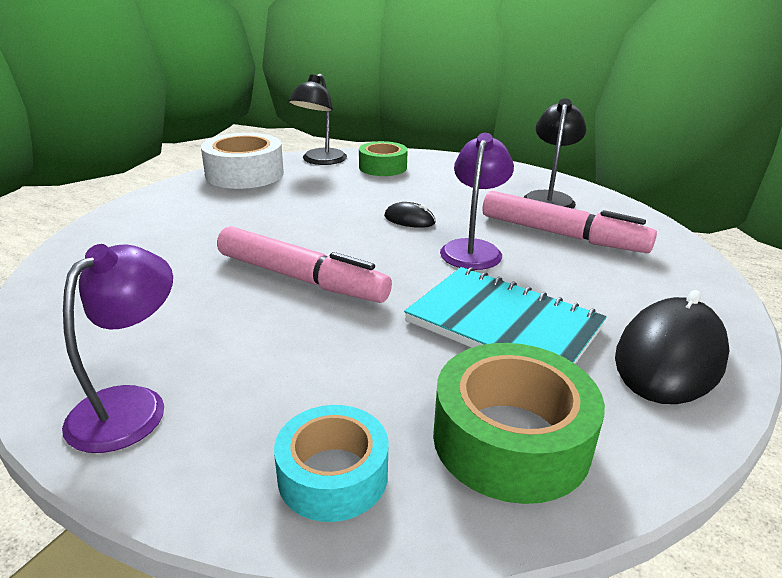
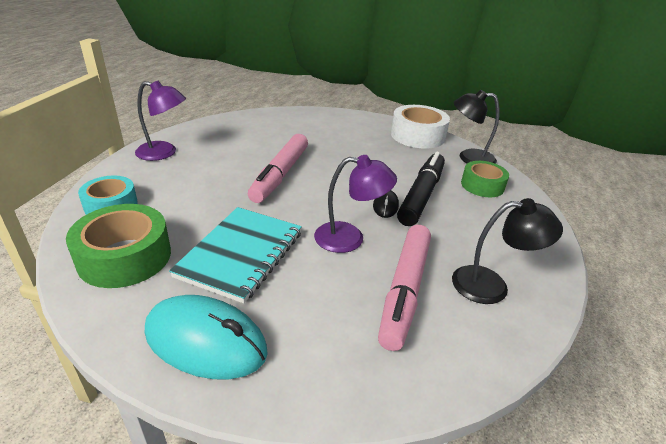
camera: 75 degrees right, 5 degrees up
black mouse [615,290,730,404] -> turquoise mouse [145,295,268,379]
none -> black marker [397,151,445,226]

